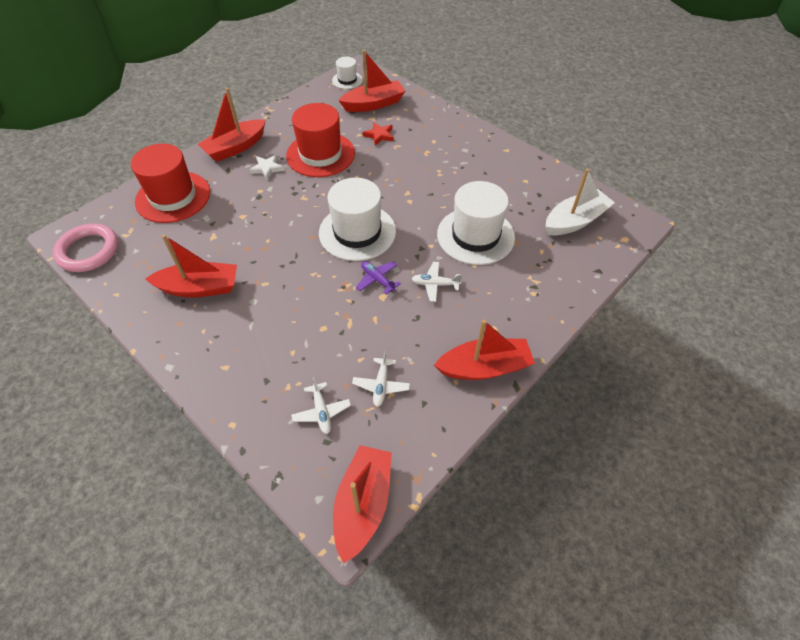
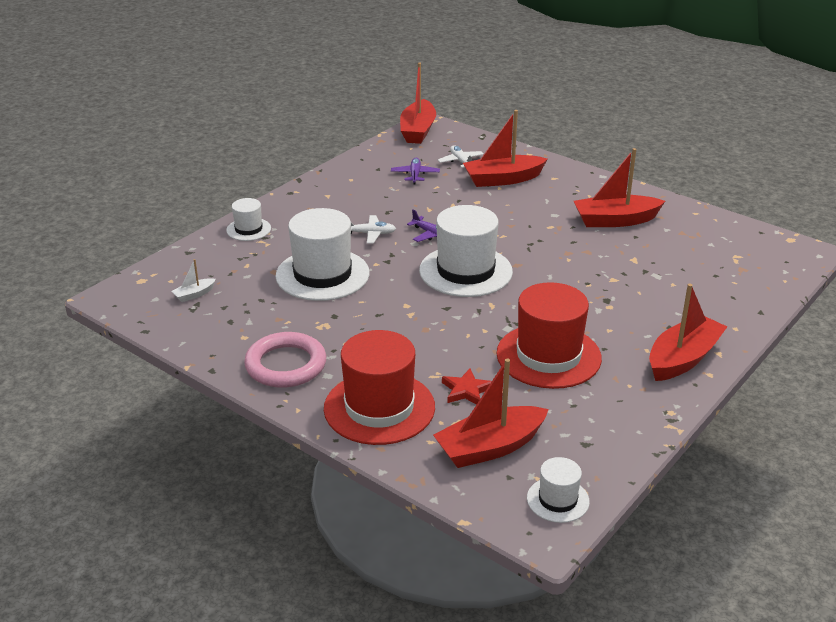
camera: 175 degrees right, 20 degrees down
pink ring [53,224,118,272] -> pink ring moved to [244,332,326,388]
red hat [131,144,210,223] -> red hat moved to [324,330,435,445]
white star [249,154,284,180] -> none
white plane [352,351,410,407] -> purple plane [391,158,440,185]
red boat [434,320,535,380] -> red boat moved to [463,110,548,187]
white boat [545,169,615,236] -> white boat [172,259,216,302], size x0.45
none -> white hat [226,198,271,241]

